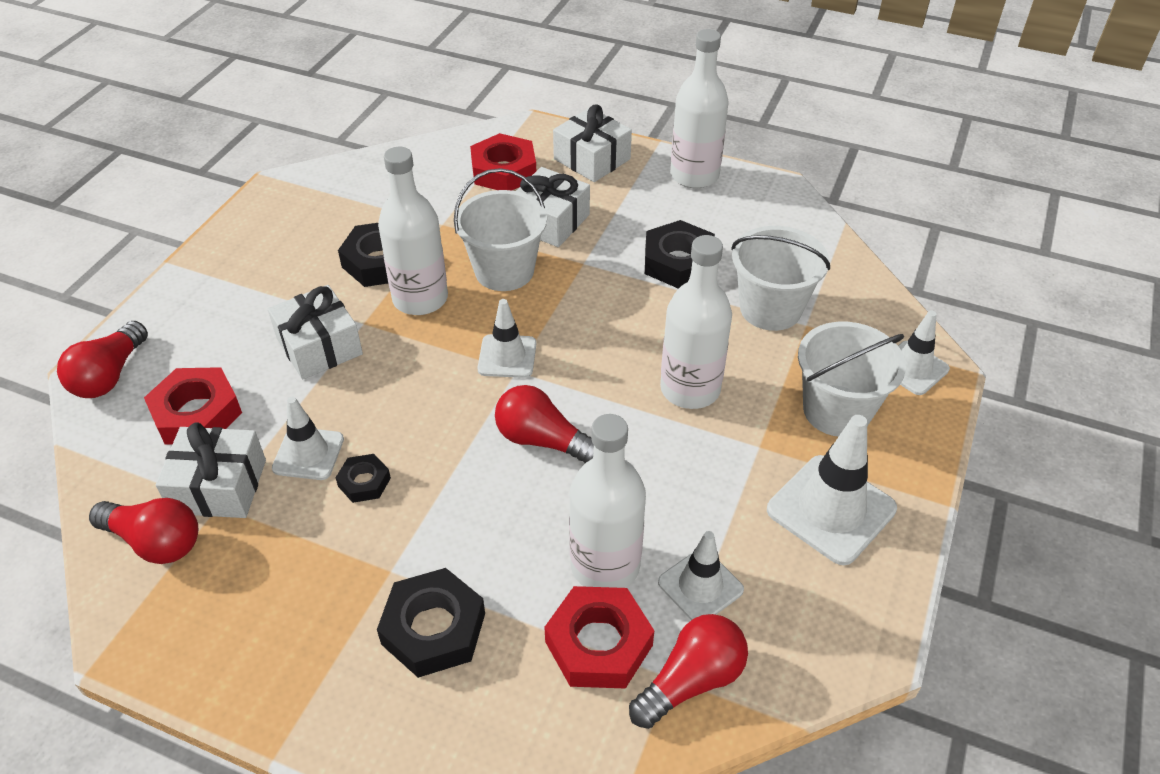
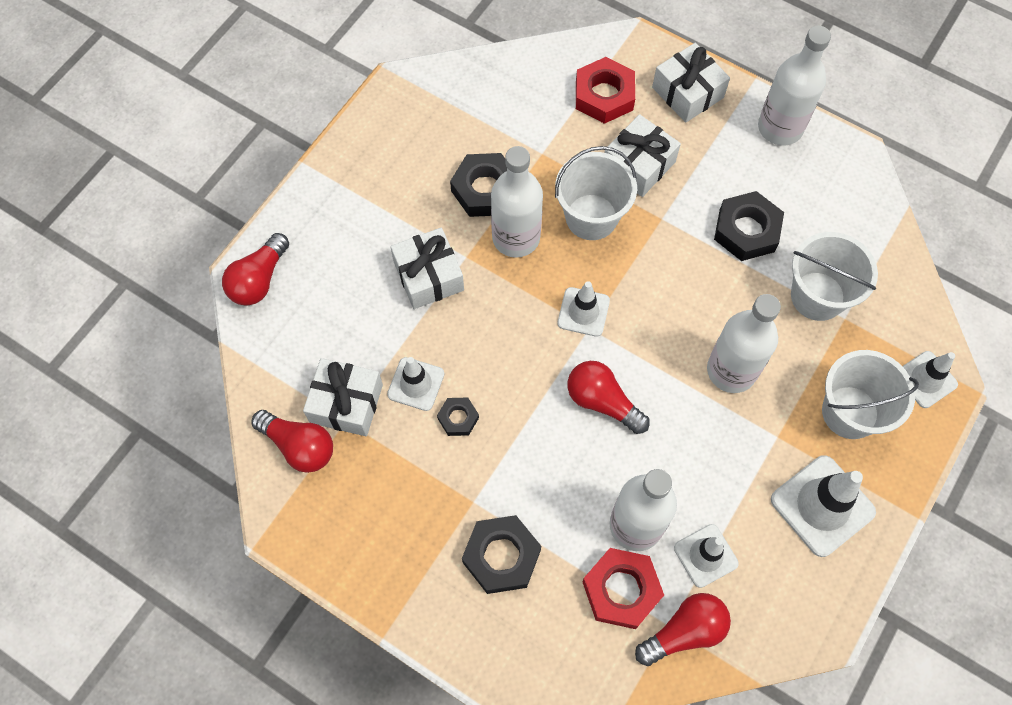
camera: 10 degrees right, 20 degrees up
red nut [144,367,242,445] -> none

